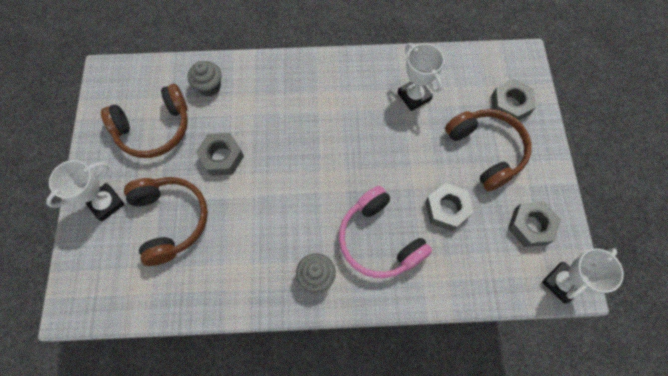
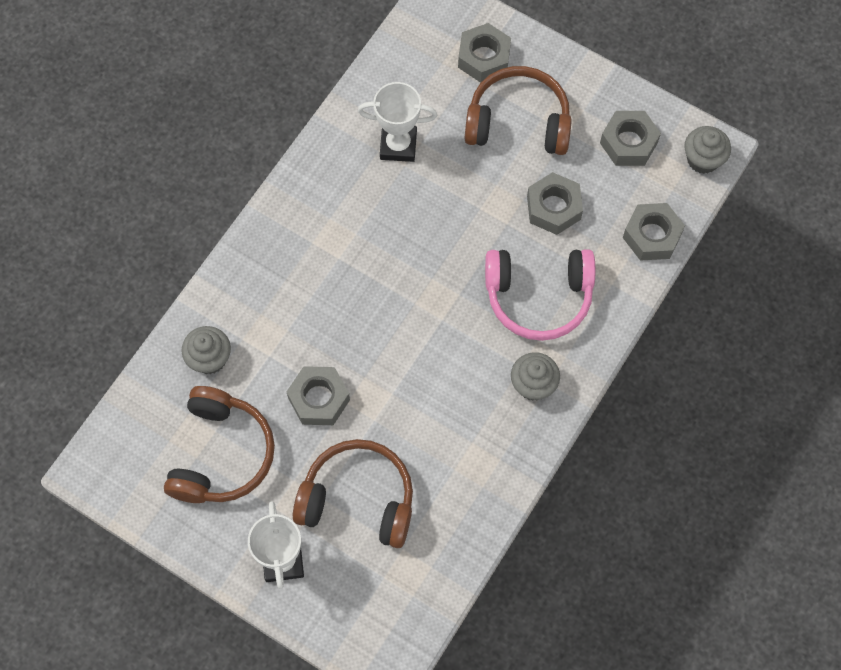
camera: 55 degrees left, 0 degrees up
white trophy [542,248,624,304] -> grey cupcake [684,126,731,174]
none -> grey nut [623,203,685,261]

